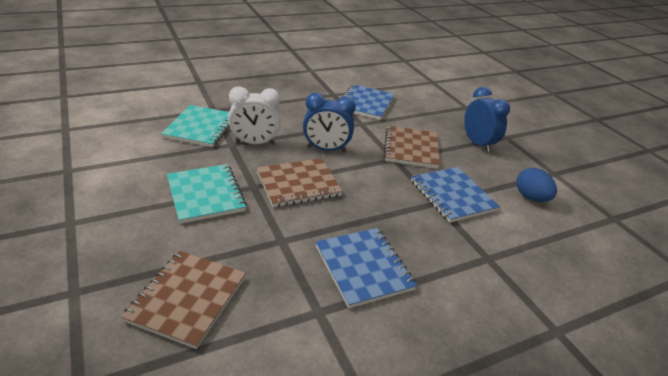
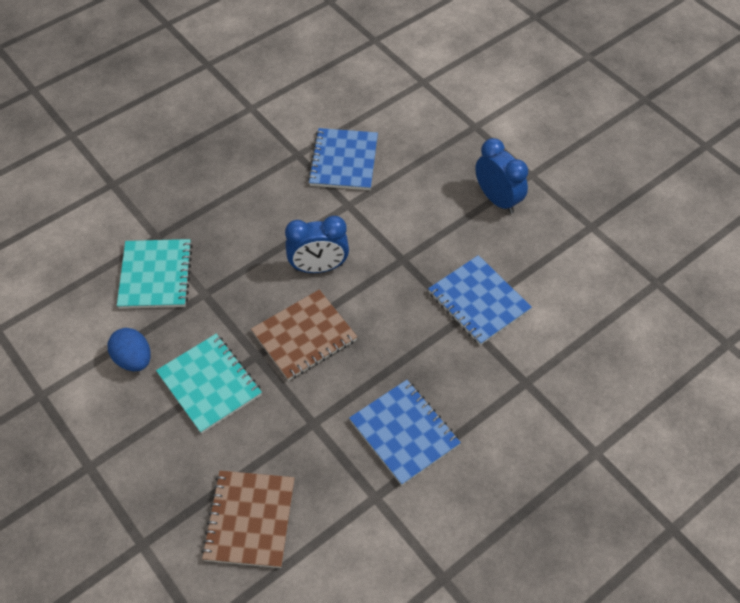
camera: 10 degrees left, 20 degrees up
white clock [228,86,281,145] -> none
brown notebook [383,126,440,169] -> none
blue egg [516,168,557,202] -> blue egg moved to [108,328,151,371]

